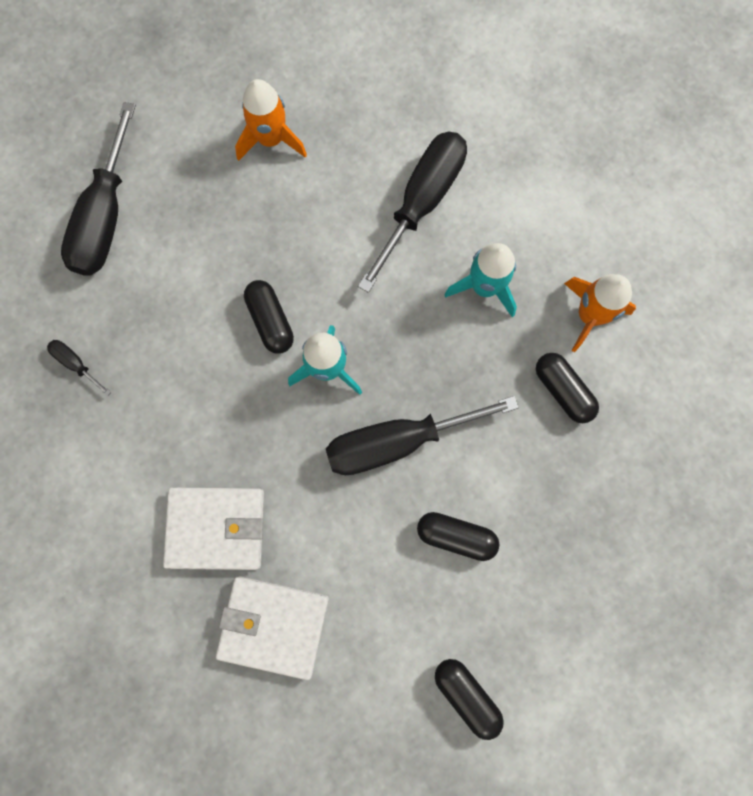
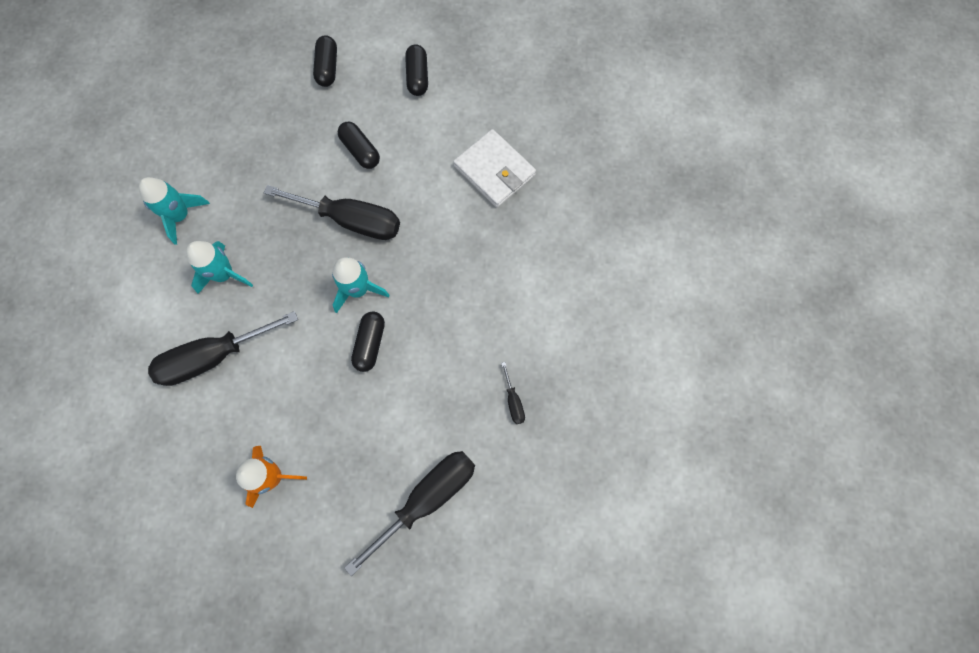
camera: 145 degrees left, 5 degrees down
white wallet [163,487,264,570] -> none
black capsule [536,353,599,423] -> black capsule moved to [313,35,337,87]
orange rocket [564,274,636,352] -> turquoise rocket [139,177,210,245]

